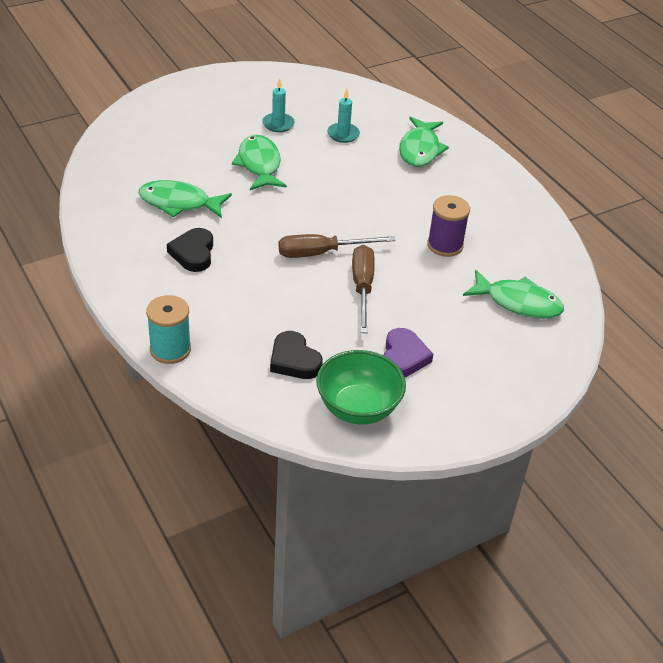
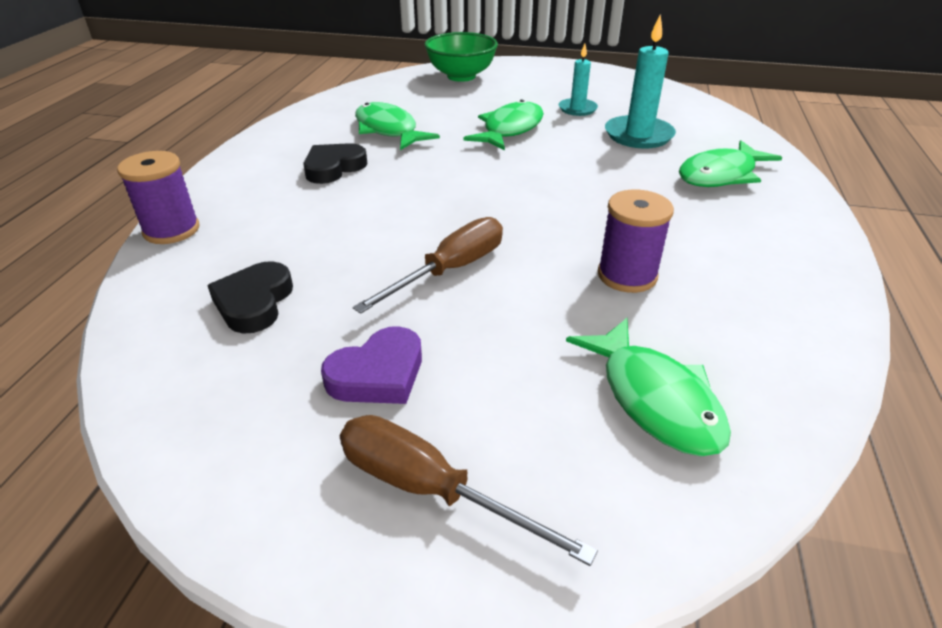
camera: 45 degrees right, 5 degrees down
turquoise spool [146,295,191,364] -> purple spool [117,151,200,244]
brown screwdriver [278,234,395,258] -> brown screwdriver moved to [340,415,598,566]
green bowl [316,350,406,425] -> green bowl moved to [424,32,498,82]
turquoise candle [327,89,360,143] -> turquoise candle [605,14,676,148], size x1.63

